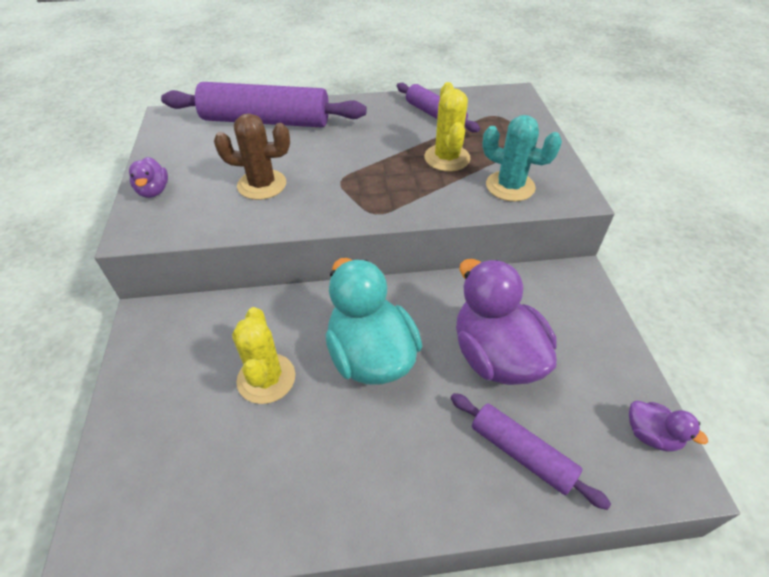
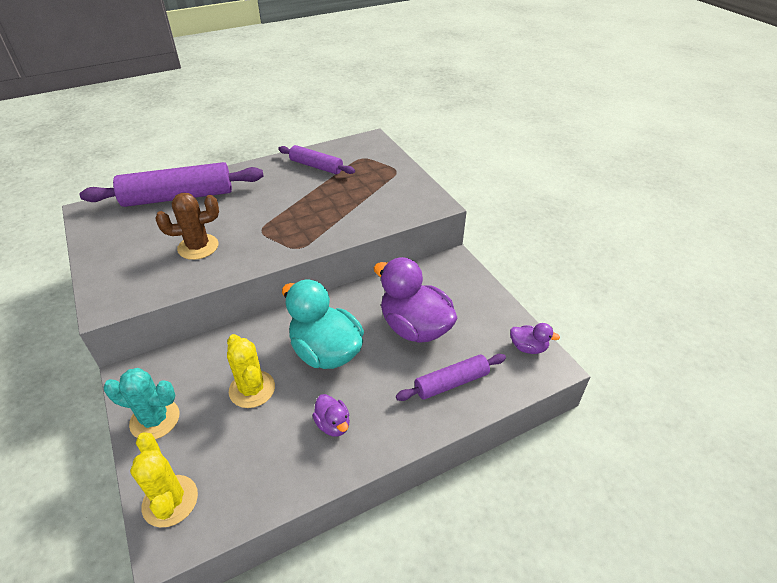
camera: 20 degrees left, 5 degrees down
purple duck [129,157,168,198] -> purple duck moved to [312,394,350,437]
yellow cactus [424,82,471,171] -> yellow cactus moved to [130,432,198,527]
purple rolling pin [450,393,611,510] -> purple rolling pin turned 45 degrees counterclockwise [396,354,506,401]
turquoise cactus [482,115,562,202] -> turquoise cactus moved to [104,368,180,439]

